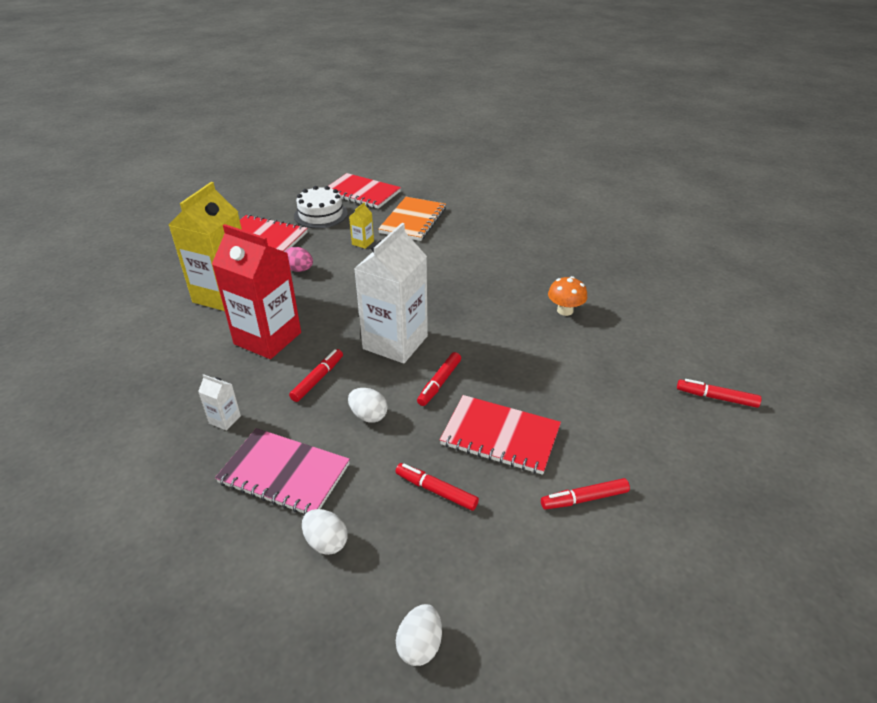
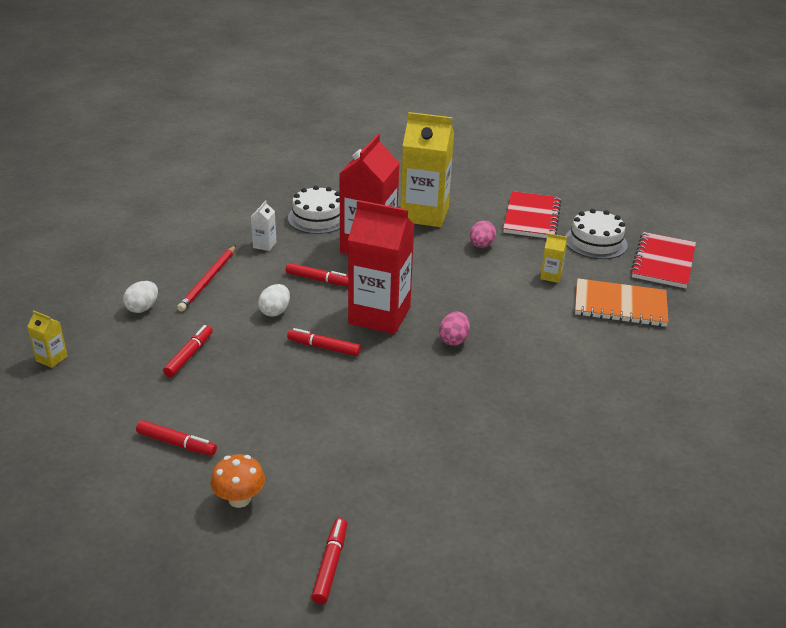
camera: 80 degrees right, 5 degrees down
pink notebook [215,428,350,515] -> red pencil [177,245,236,311]
white carton [354,223,428,364] -> red carton [348,200,414,334]
white egg [396,604,442,666] -> yellow carton [27,310,67,368]
red notebook [440,395,561,475] -> none
red marker [541,478,630,510] -> red marker turned 135 degrees clockwise [136,420,217,456]
orange mushroom [548,276,587,316] -> orange mushroom moved to [210,454,265,508]
none -> white cake [288,185,340,234]
none -> pink egg [439,312,470,346]

